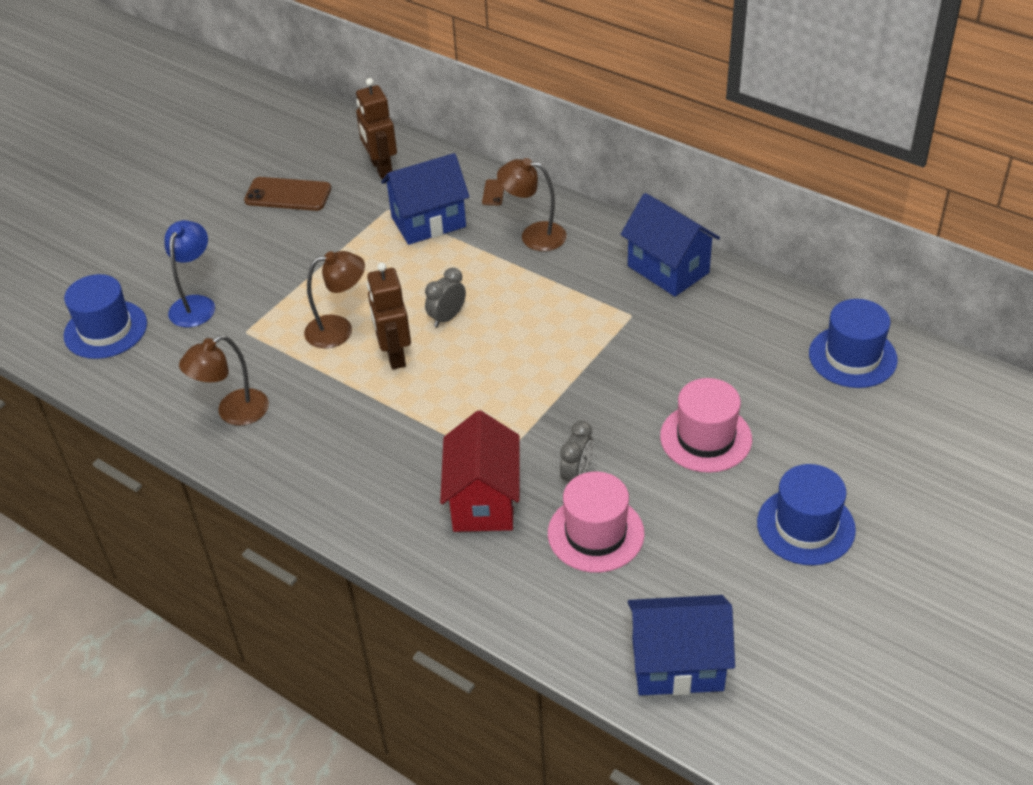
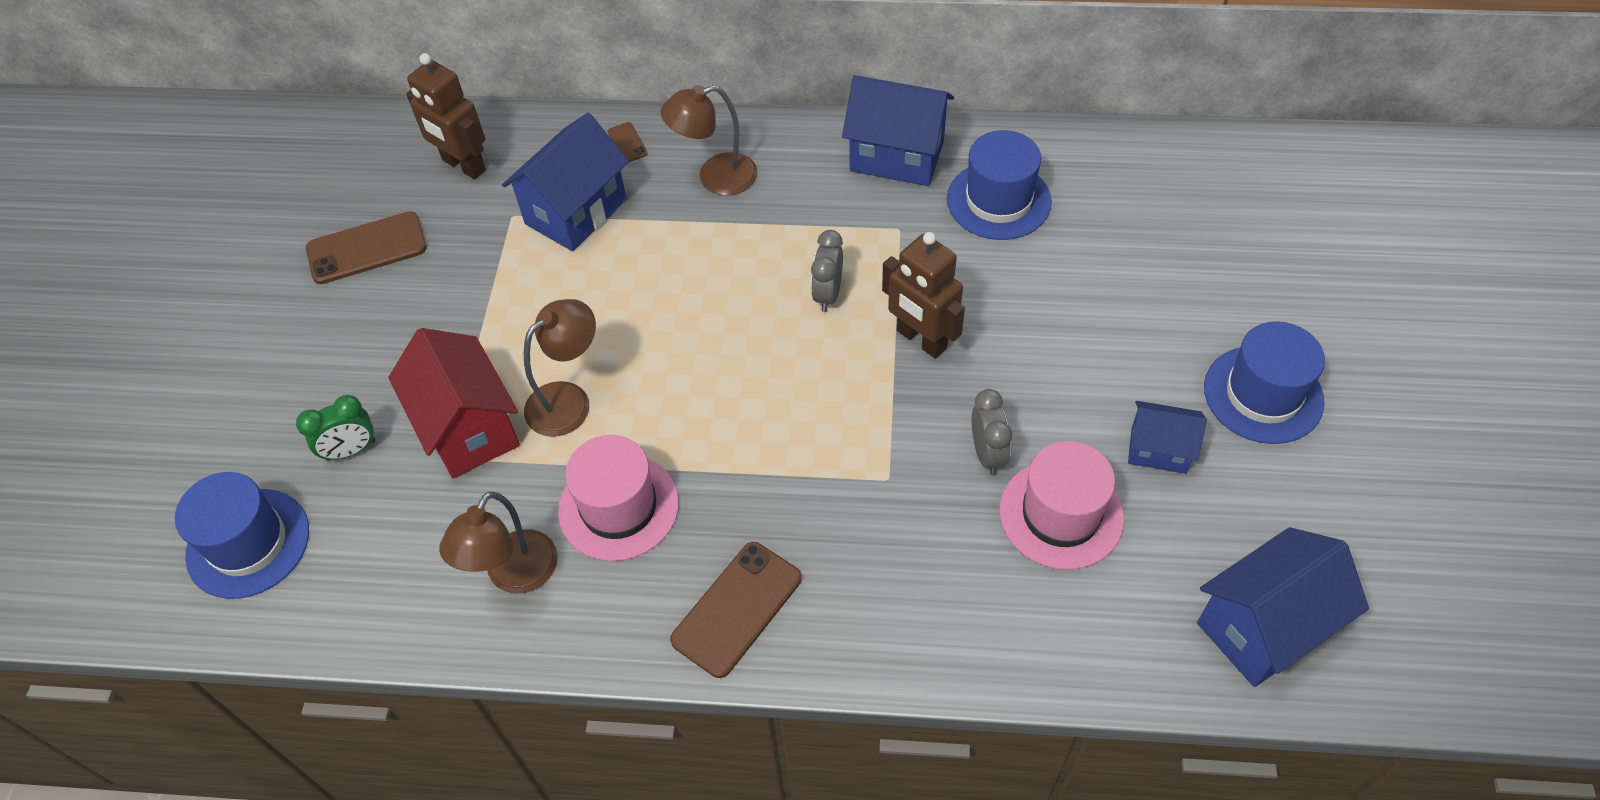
camera: 30 degrees left, 10 degrees up
blue lamp [164,220,215,327] -> green clock [296,395,376,461]
brown robot [367,262,411,369] -> brown robot moved to [882,232,965,359]
grey clock [425,268,466,327] -> grey clock moved to [811,230,843,312]
red house [440,410,519,532] -> red house moved to [388,328,520,478]
pink hat [660,378,752,473] -> pink hat moved to [558,435,679,561]
blue hat [809,299,898,388] -> blue hat moved to [947,130,1052,240]
none -> brown phone [670,542,802,678]
none -> blue house [1128,401,1207,474]

